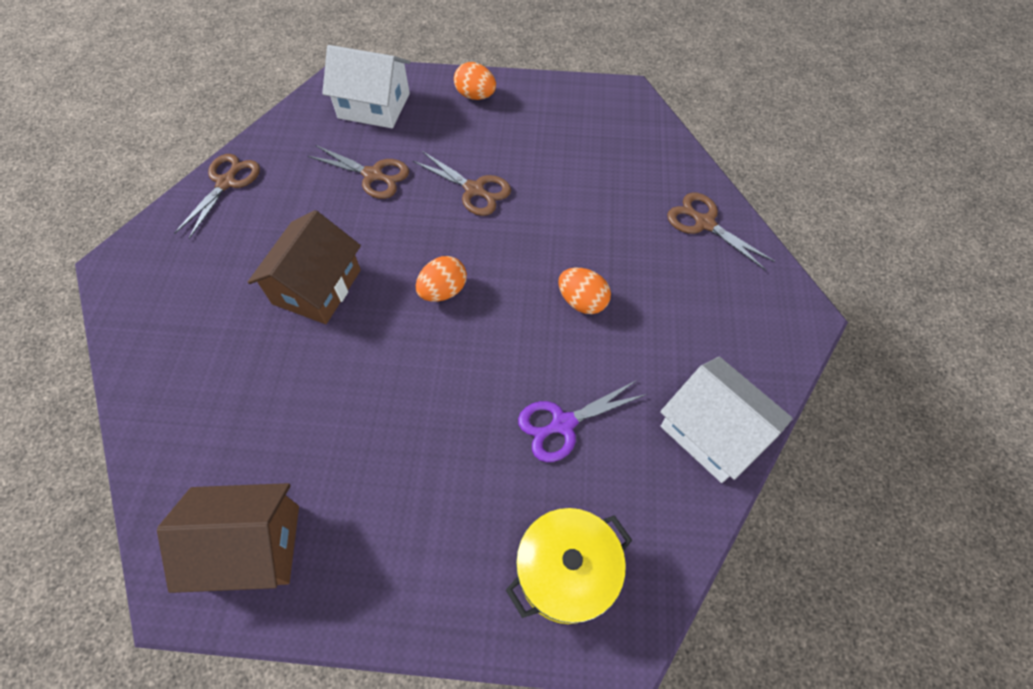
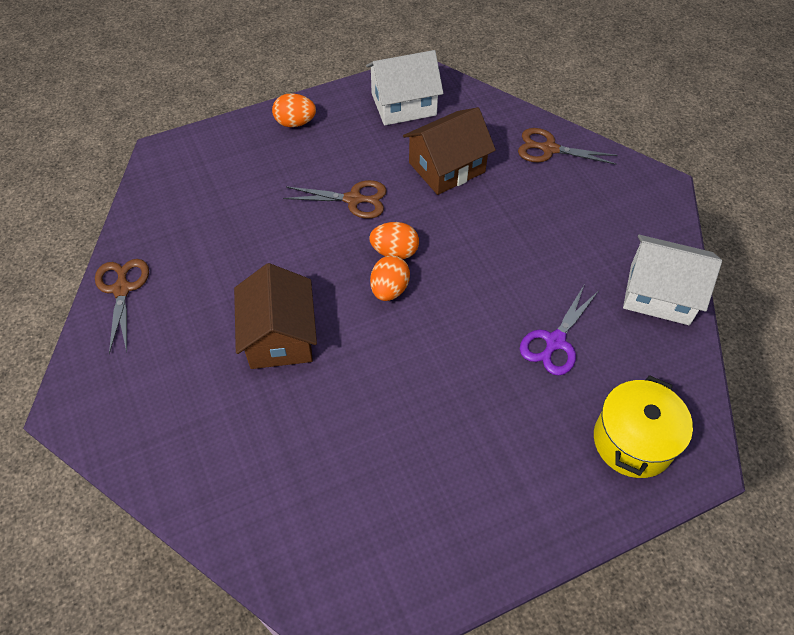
camera: 30 degrees left, 5 degrees down
brown house [157,483,299,593] -> brown house moved to [403,107,496,195]
brown scissors [308,145,409,199] -> none
white house [322,45,410,128] -> white house moved to [366,50,443,126]
orange egg [558,268,611,314] -> orange egg moved to [369,222,419,259]

